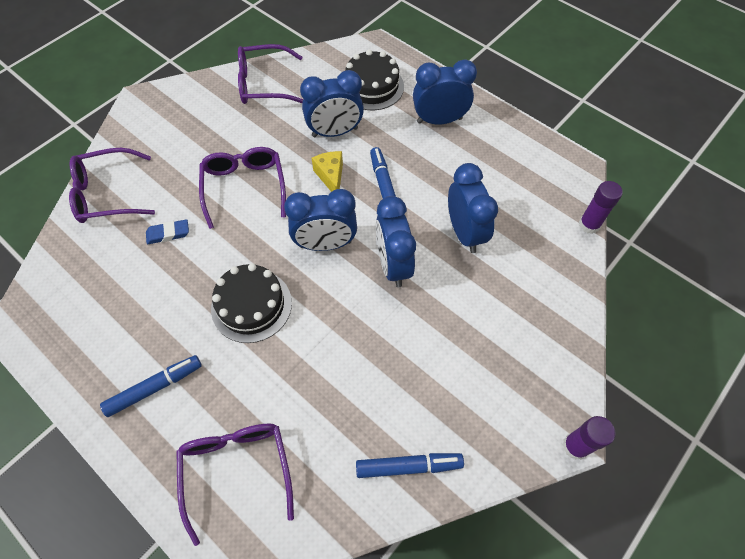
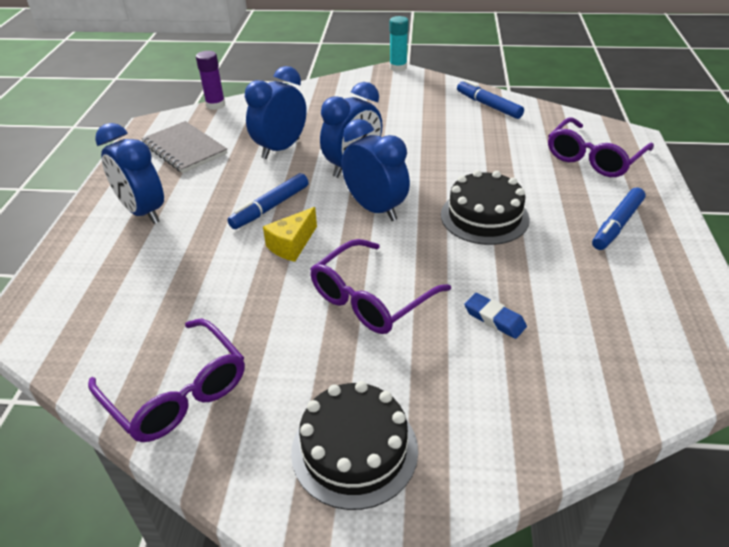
camera: 125 degrees left, 20 degrees down
purple glasses [69,148,155,223] -> none
blue marker [100,355,202,417] -> blue marker turned 75 degrees counterclockwise [592,187,646,250]
blue clock [300,70,364,137] -> none
black cake [345,49,404,110] -> black cake moved to [291,381,418,510]
purple glue stick [562,416,616,460] -> turquoise glue stick [389,16,409,72]
none -> grey notebook [141,121,227,173]

